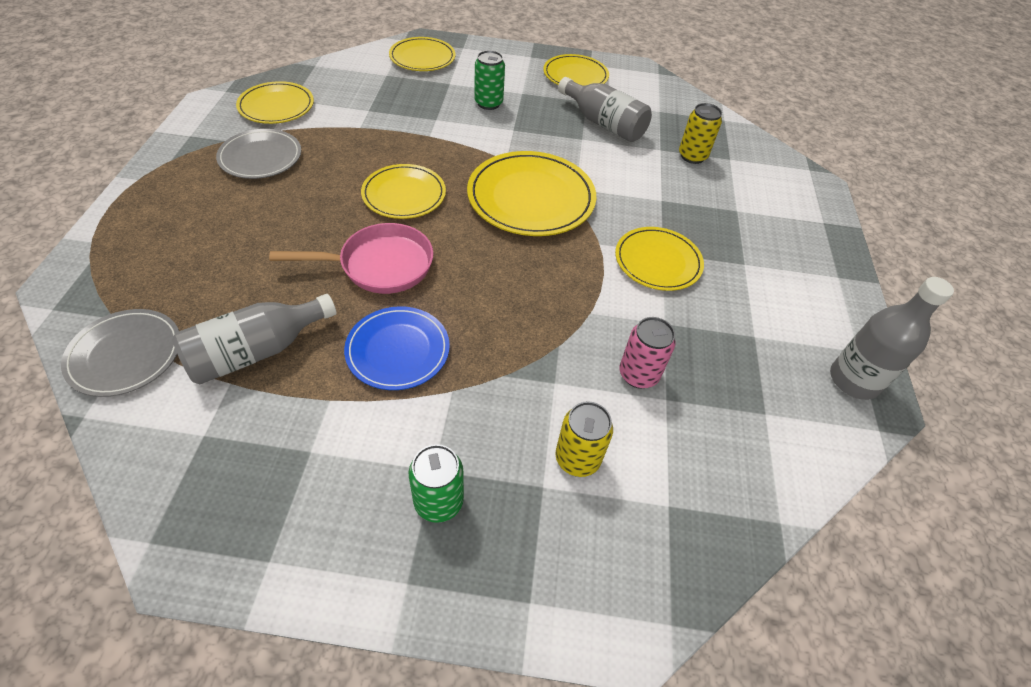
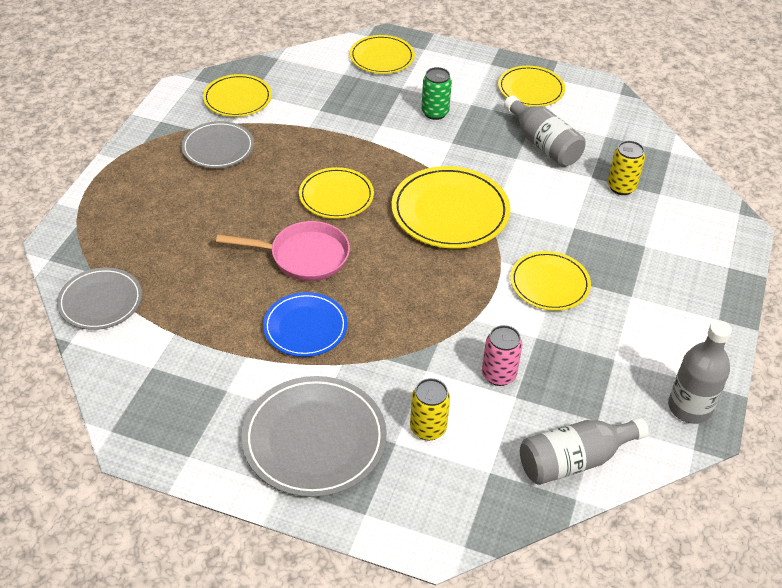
camera: 15 degrees right, 5 degrees down
grey bottle [172,294,337,384] -> grey bottle moved to [520,417,649,485]
green can [409,444,464,523] -> grey plate [242,376,387,497]

